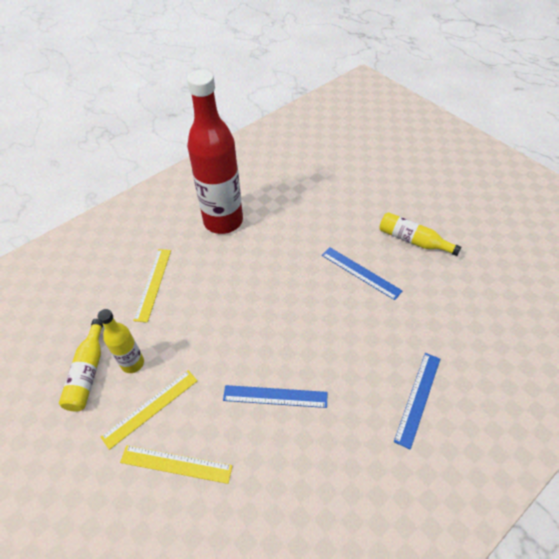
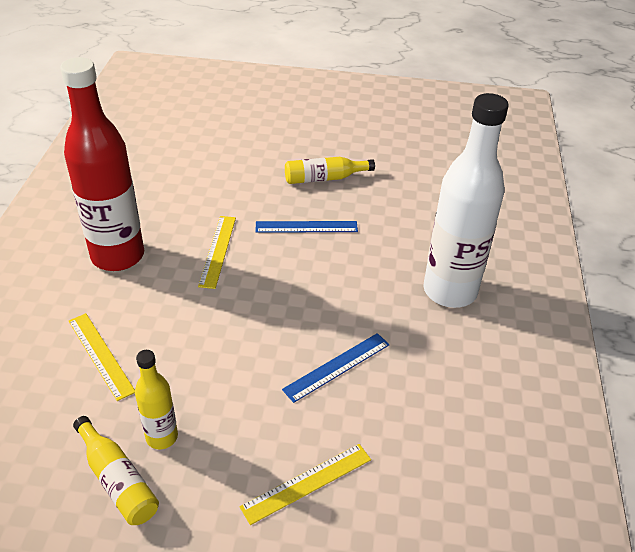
camera: 45 degrees left, 10 degrees down
yellow ruler [101,370,198,450] -> yellow ruler moved to [198,216,236,289]
blue ruler [394,353,440,450] -> white bottle [424,93,509,308]

